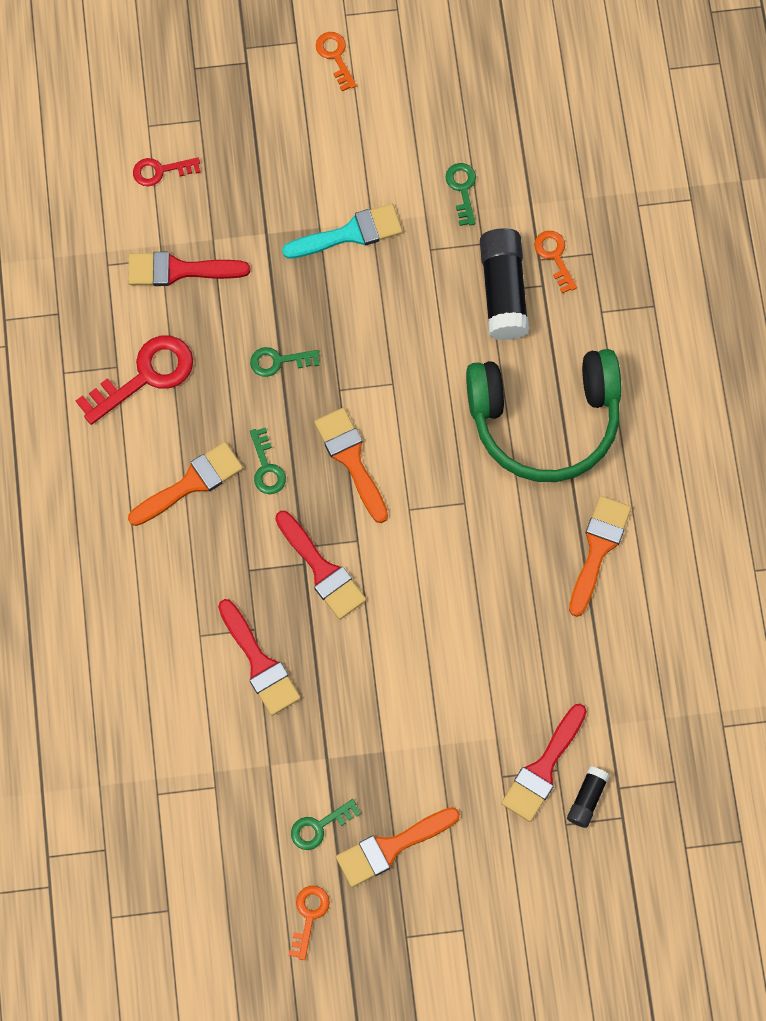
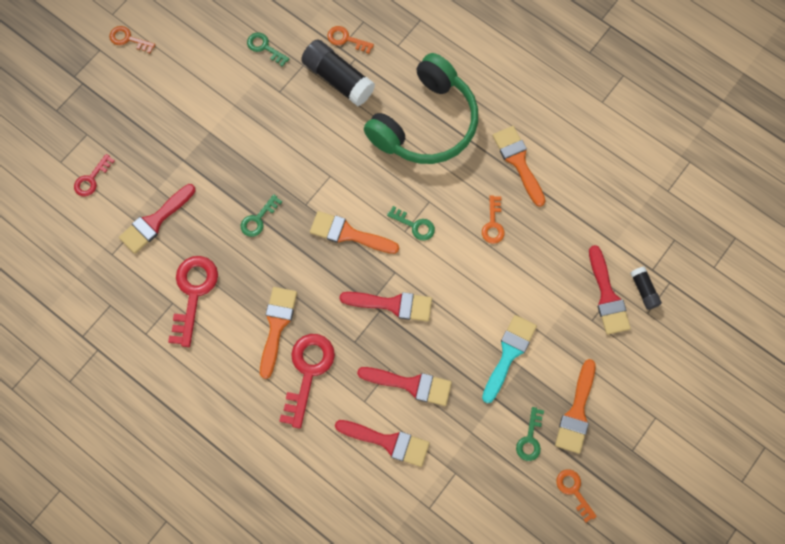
camera: 45 degrees left, 0 degrees up
green key [250,427,286,494] -> green key moved to [387,206,435,241]
turquoise brush [282,204,403,259] -> turquoise brush moved to [482,315,537,403]
none -> red key [279,334,335,429]
none -> red brush [335,420,430,467]
none -> orange key [482,195,505,244]

